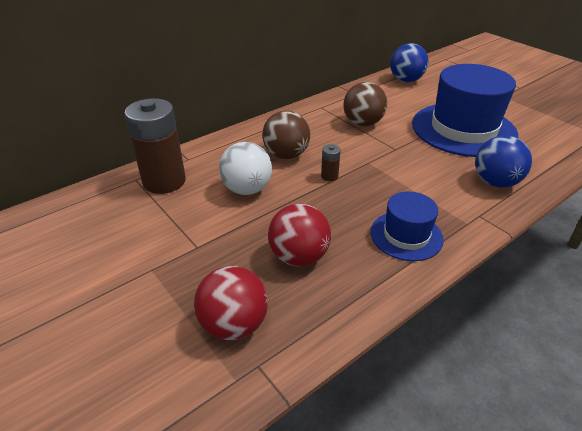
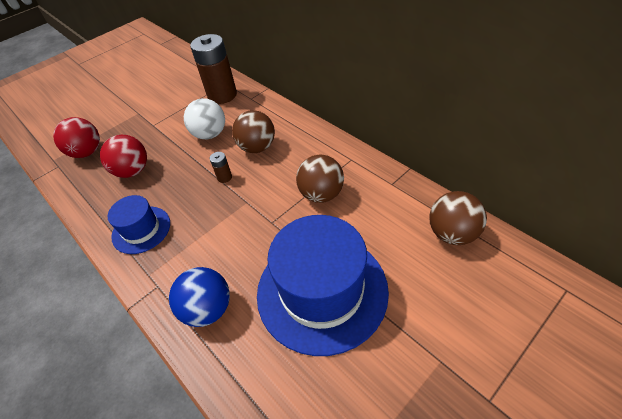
camera: 90 degrees right, 10 degrees up
blue ball [390,43,429,82] -> brown ball [429,191,487,245]

